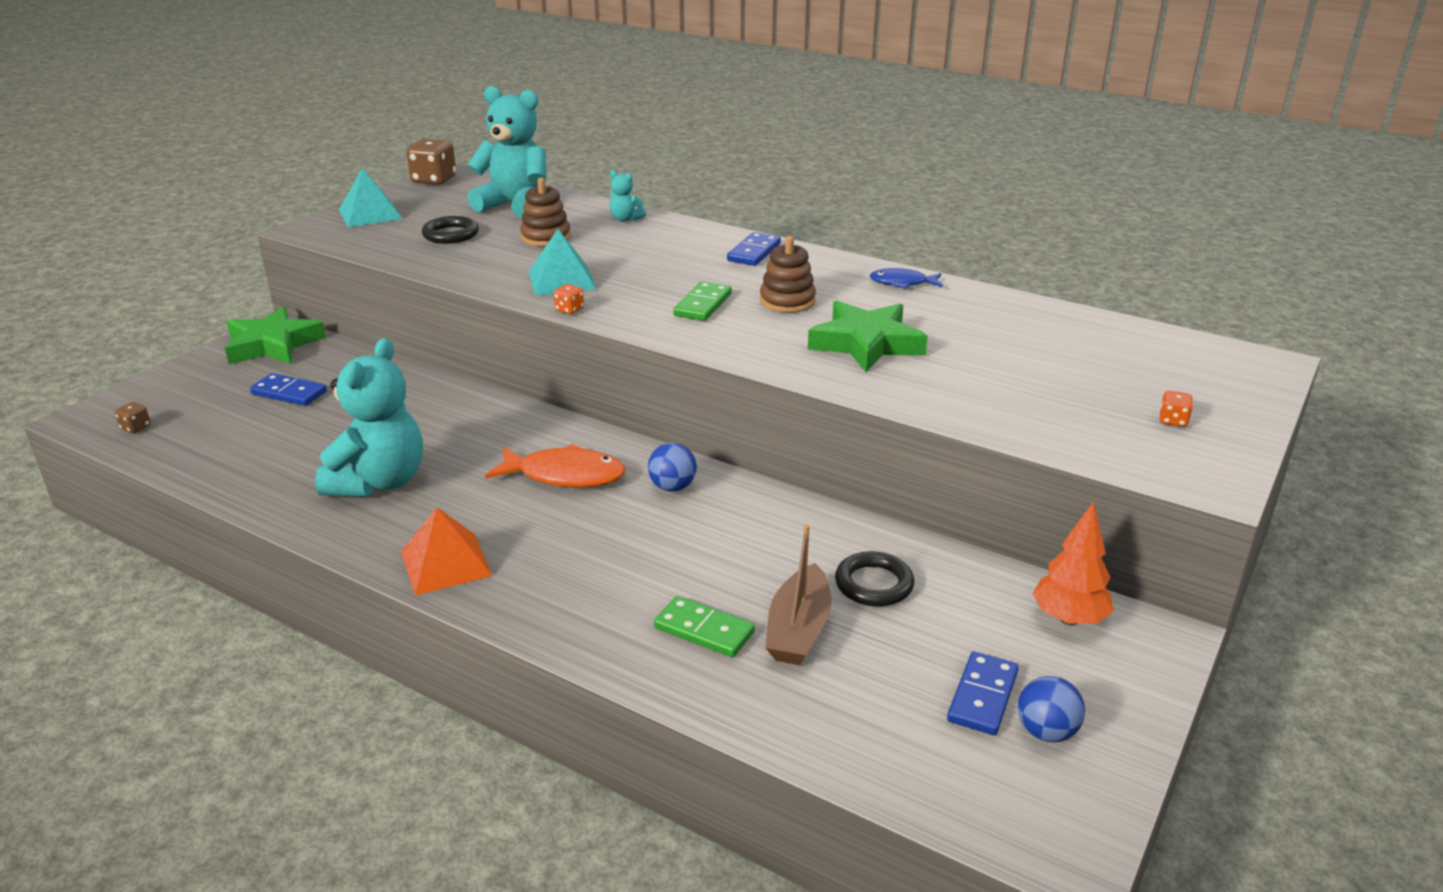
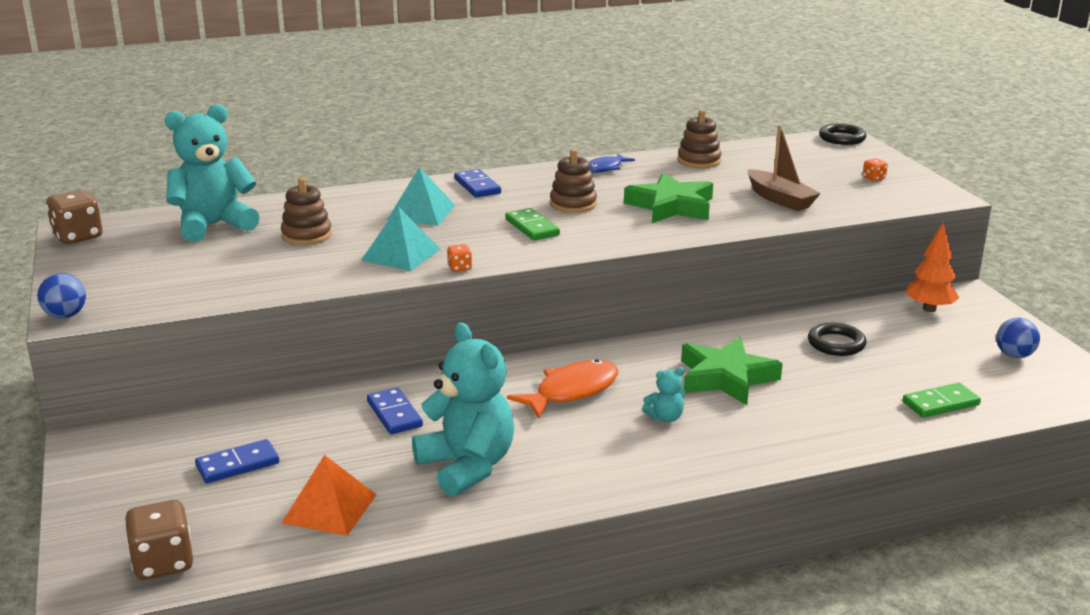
camera: 50 degrees left, 5 degrees down
brown dice [115,402,151,433] -> brown dice [124,500,193,580], size x2.07
green star [225,306,326,364] -> green star moved to [681,337,783,405]
turquoise pyramid [339,168,402,227] -> turquoise pyramid moved to [387,167,455,225]
orange pyramid [401,507,492,595] -> orange pyramid moved to [282,455,377,536]
black ring [422,216,479,244] -> black ring moved to [819,123,867,145]
turquoise teddy bear [610,170,646,222] -> turquoise teddy bear moved to [642,367,685,422]
blue ball [648,443,697,492] -> blue ball moved to [37,273,86,318]
green domino [654,596,755,657] -> green domino moved to [903,383,981,418]
brown boat [765,524,832,665] -> brown boat moved to [748,125,821,211]
blue domino [947,652,1019,735] -> blue domino moved to [367,388,423,434]
none -> brown stacking toy [678,110,721,168]

